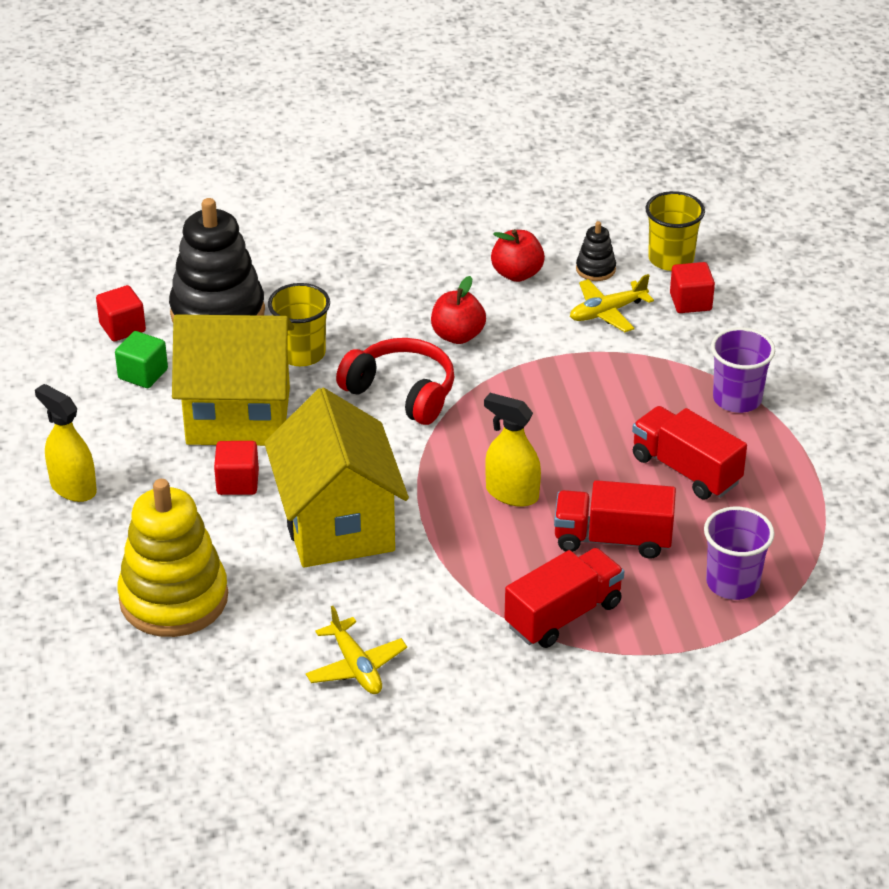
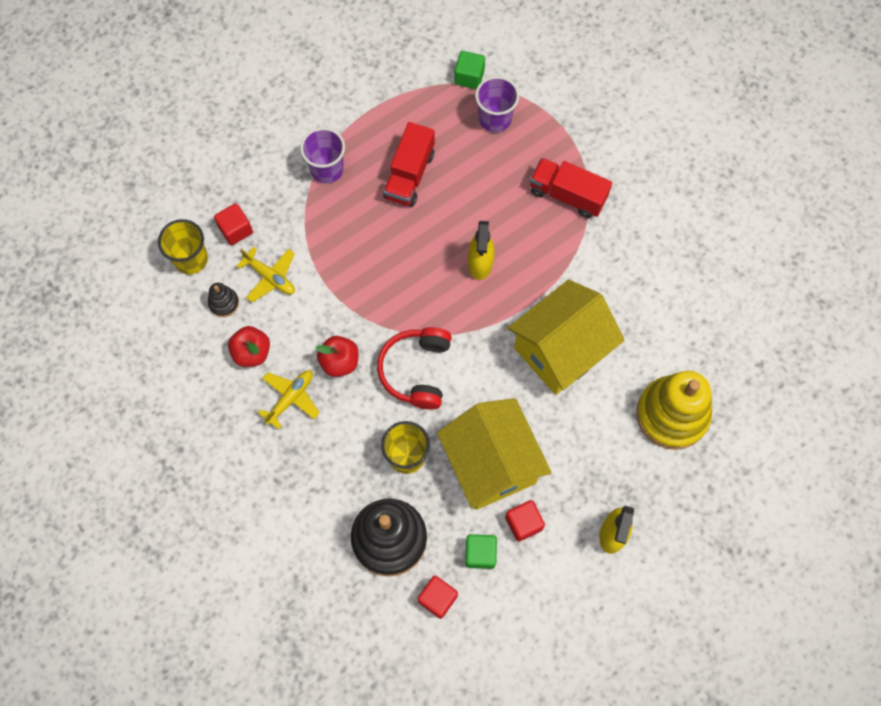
camera: 115 degrees left, 30 degrees up
red cube [214,441,259,495] -> red cube moved to [505,500,545,542]
yellow plane [306,606,407,694] -> yellow plane moved to [258,370,320,430]
red truck [554,480,676,559] -> none
none -> green cube [454,51,485,89]

